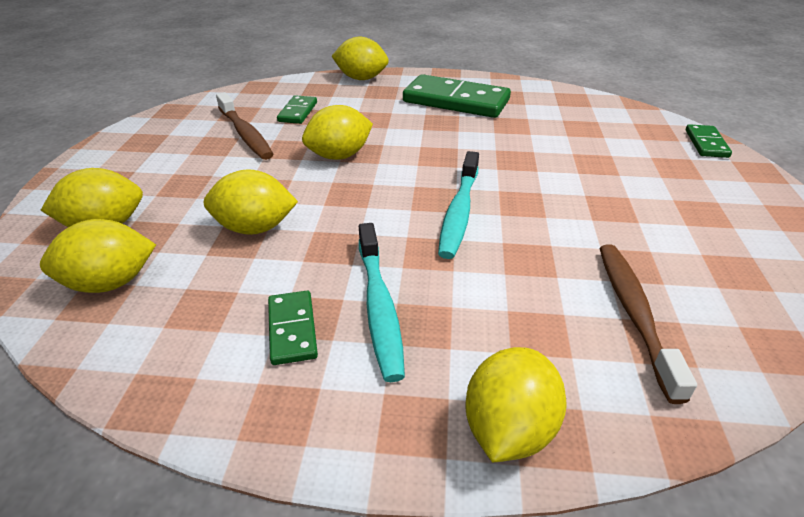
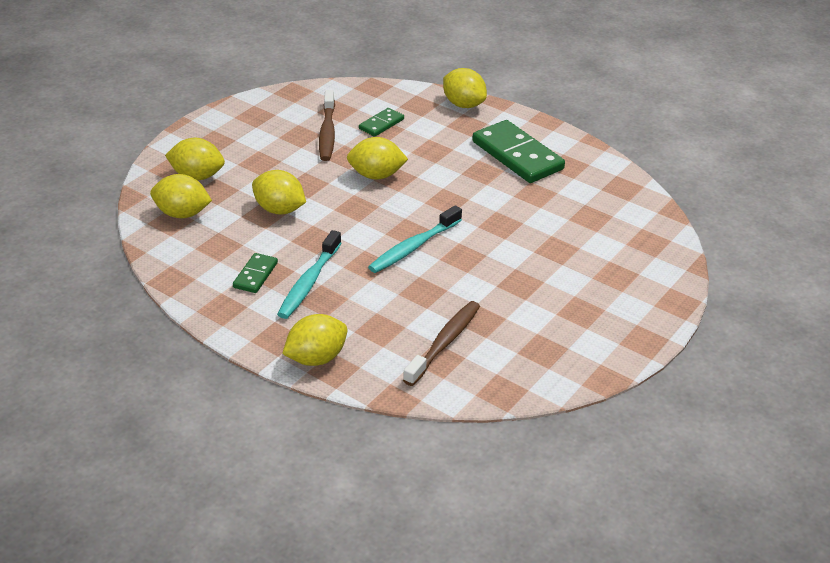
camera: 30 degrees right, 0 degrees up
green domino [686,124,732,158] -> none

